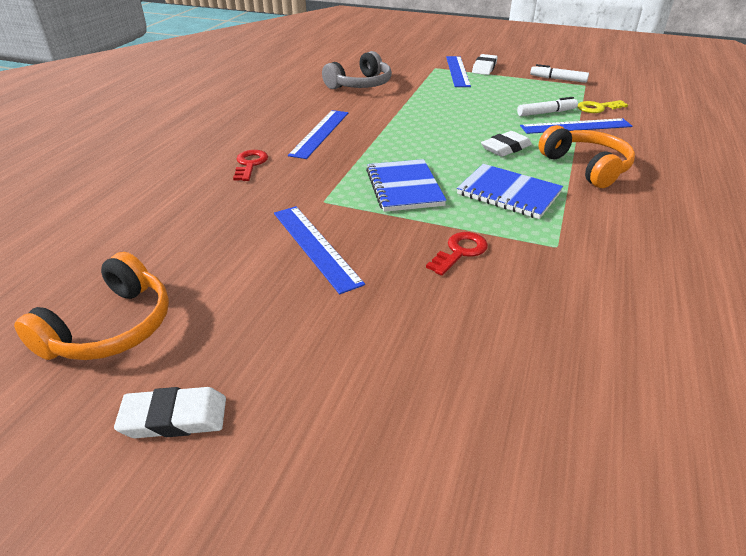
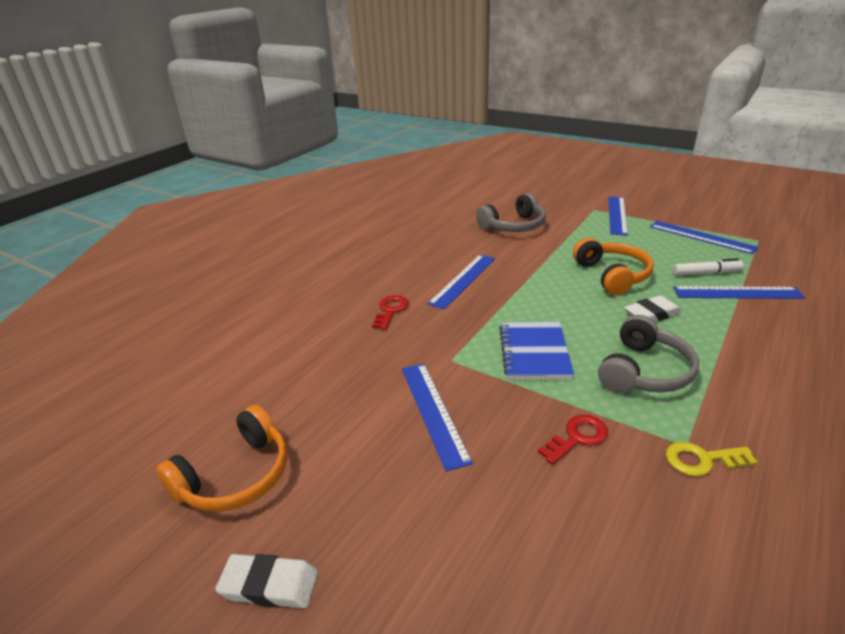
camera: 15 degrees right, 5 degrees down
blue notebook [457,164,563,219] -> grey headphones [598,315,699,393]
white eraser [472,54,498,75] -> none
white marker [530,64,589,83] -> none
orange headphones [538,125,635,188] -> orange headphones moved to [573,238,654,295]
yellow key [577,100,628,113] -> yellow key moved to [666,442,758,477]
none -> blue ruler [650,221,759,254]

